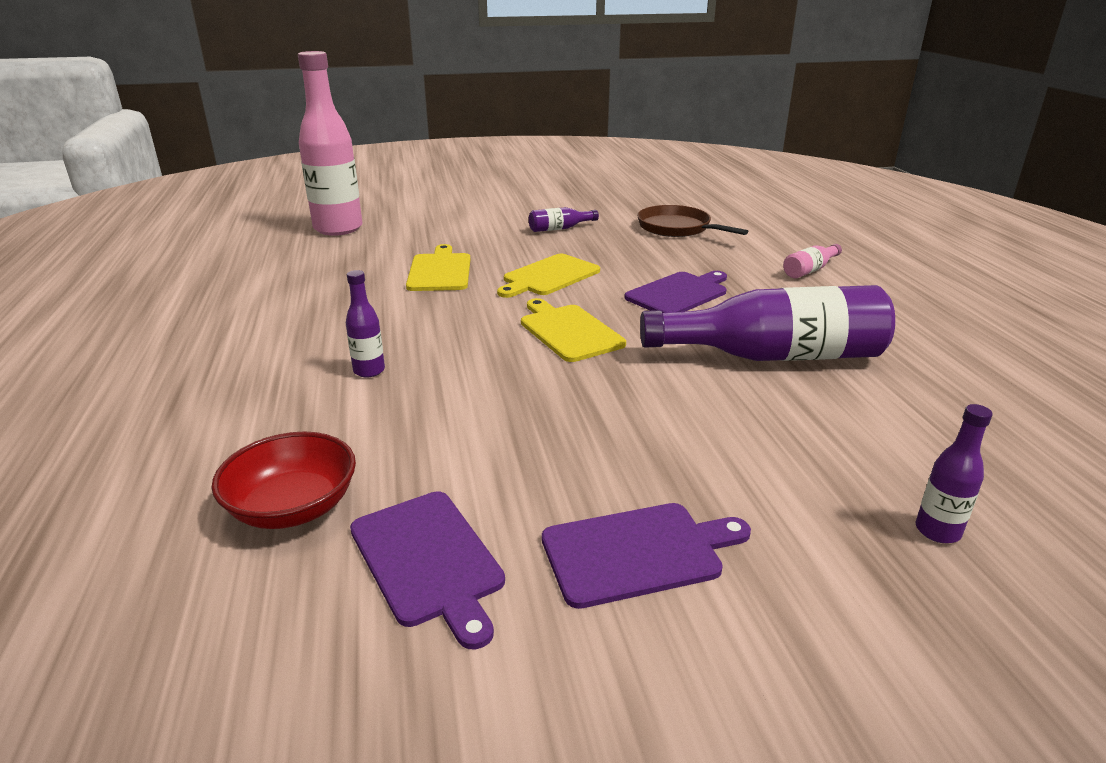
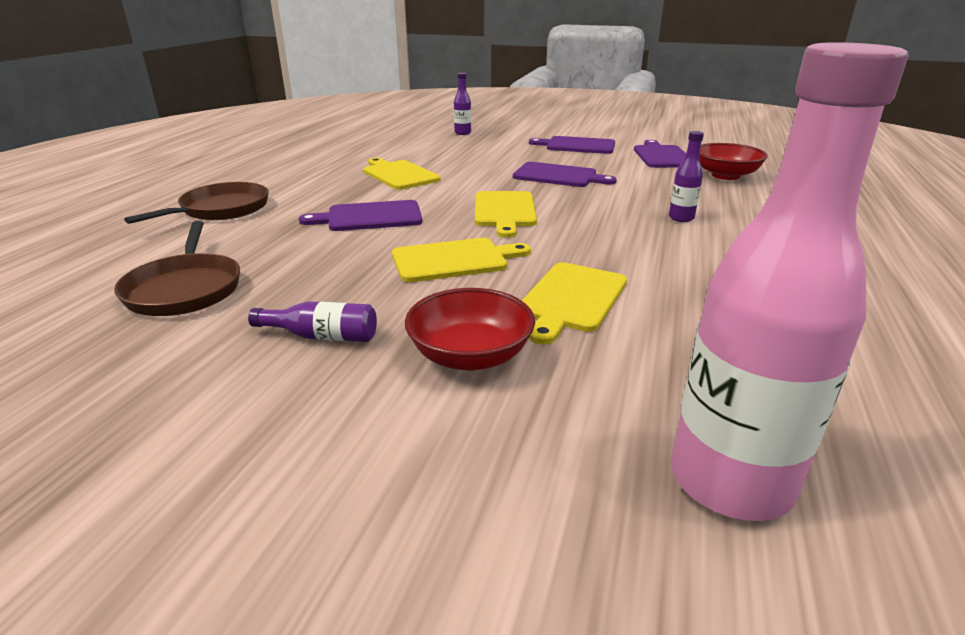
camera: 150 degrees left, 0 degrees up
purple bottle [640,285,895,361] -> yellow cutting board [363,158,440,190]
pink bottle [783,244,842,278] -> brown pan [124,182,269,224]
none -> red bowl [405,288,535,371]
none -> purple cutting board [513,162,617,187]

